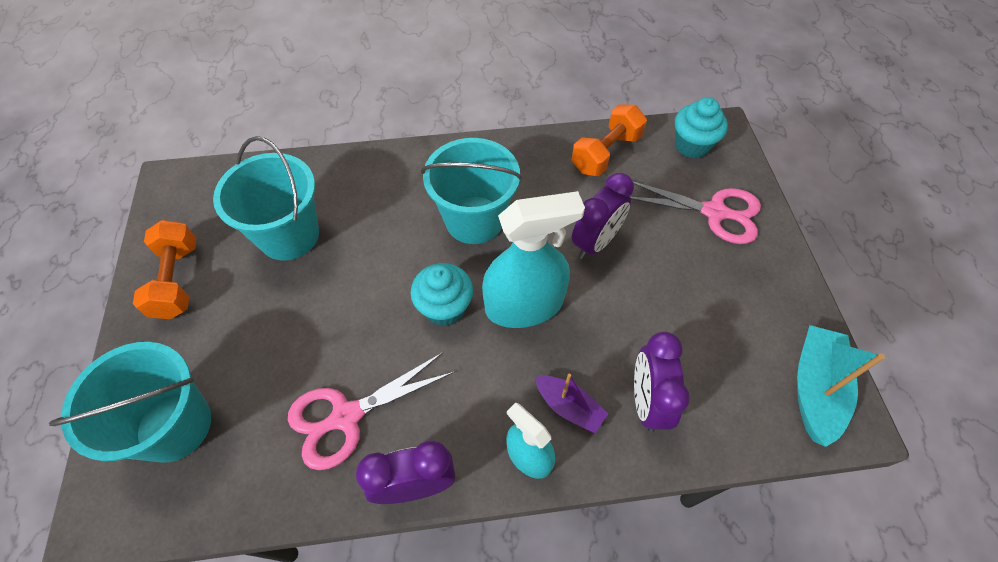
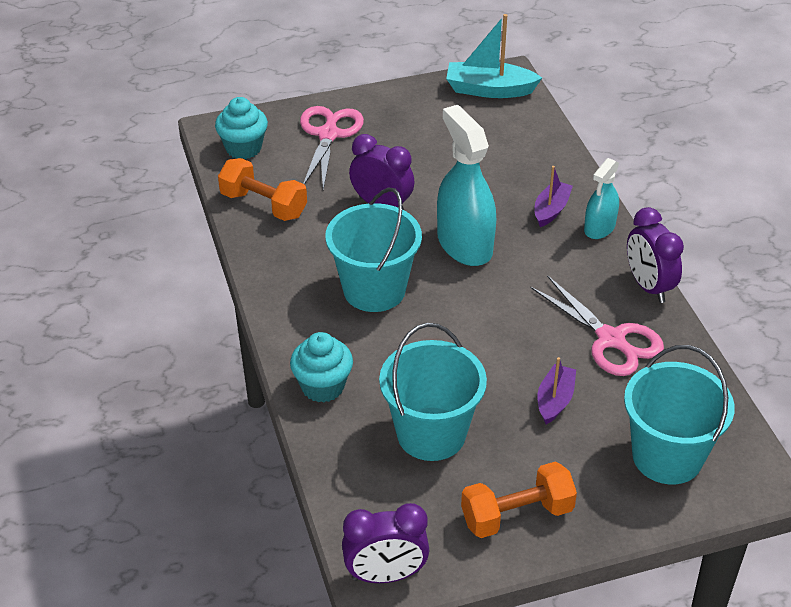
camera: 100 degrees left, 15 degrees down
turquoise cupcake [411,263,473,326] -> turquoise cupcake moved to [290,332,353,403]
purple clock [634,332,690,432] -> purple clock moved to [342,503,430,583]
none -> purple boat [537,357,576,424]

